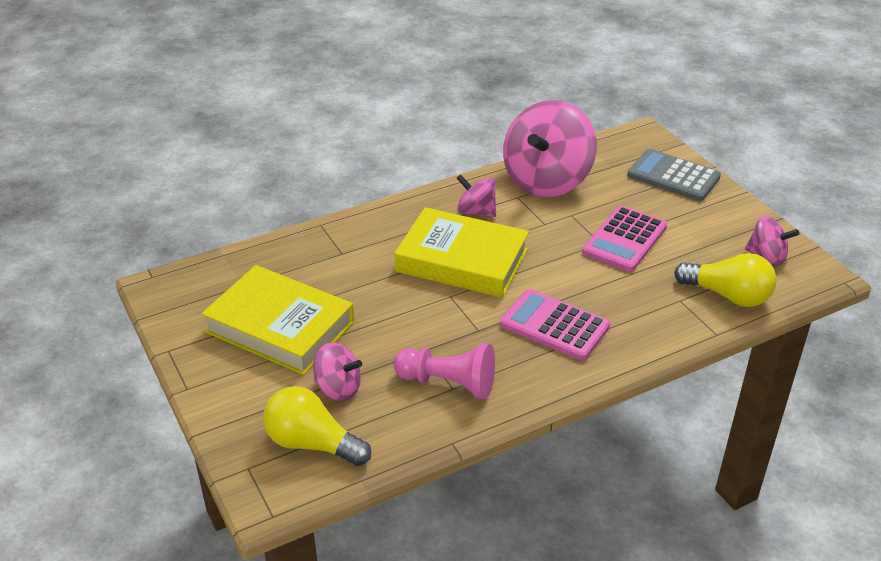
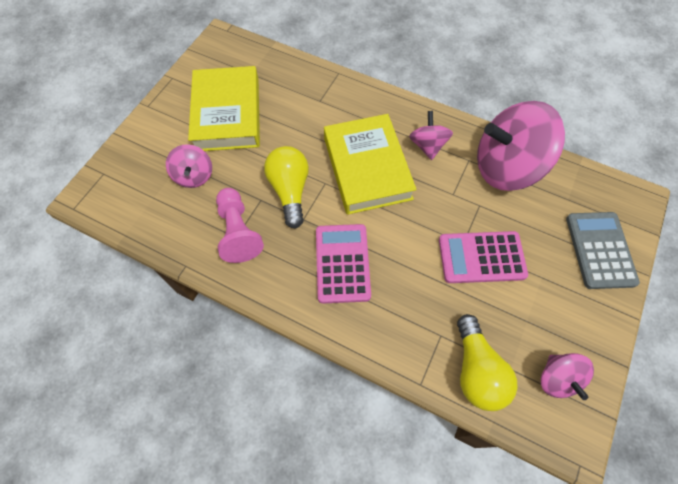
camera: 55 degrees right, 25 degrees up
yellow light bulb [263,386,371,466] -> yellow light bulb moved to [264,146,309,229]

